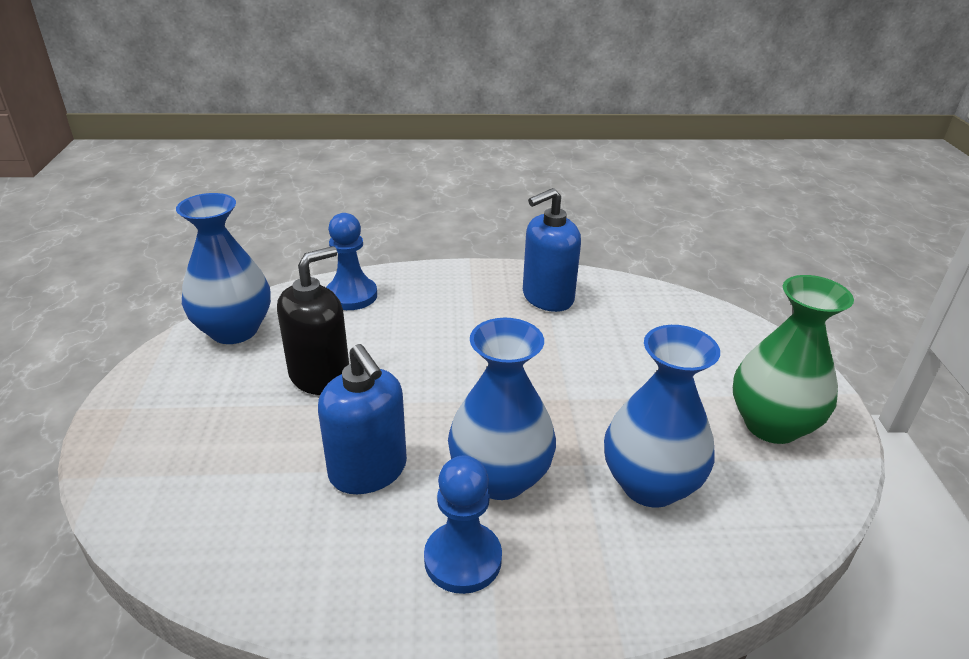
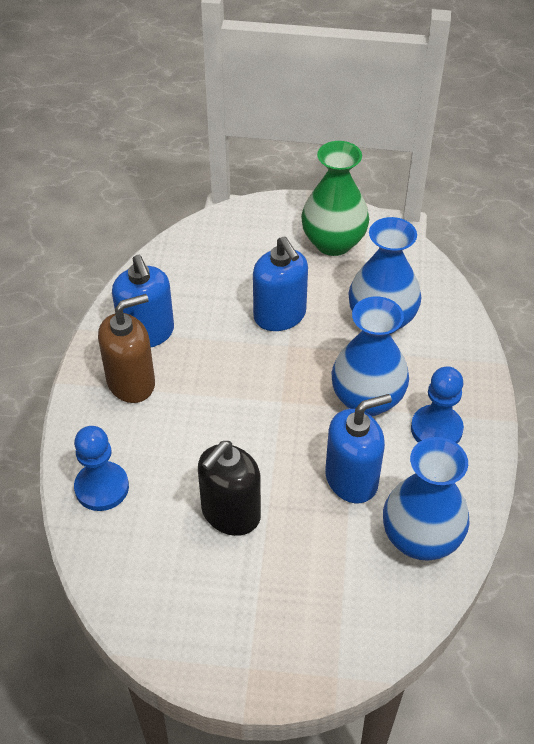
camera: 80 degrees left, 15 degrees up
blue vase [176,193,271,344] -> blue vase moved to [383,437,469,561]
black soap dispenser [277,246,349,395] -> black soap dispenser turned 105 degrees counterclockwise [198,441,261,536]
none -> brown soap dispenser [98,294,155,403]
none -> blue soap dispenser [253,237,308,331]

